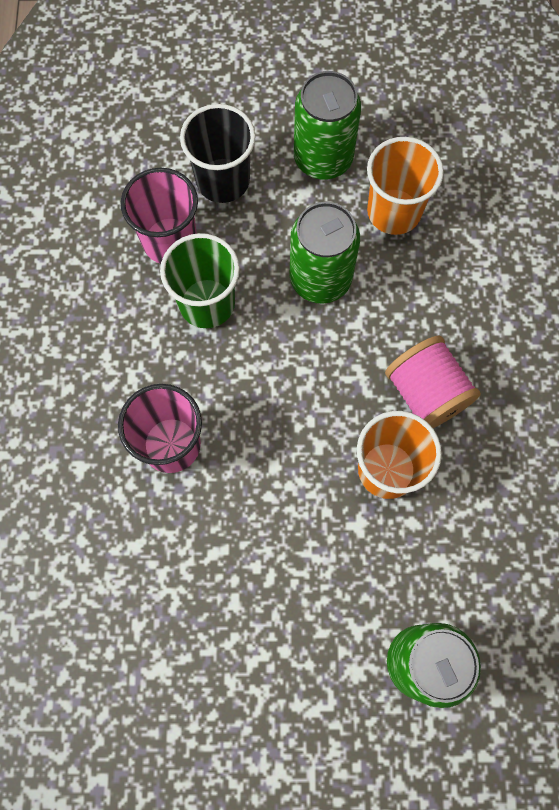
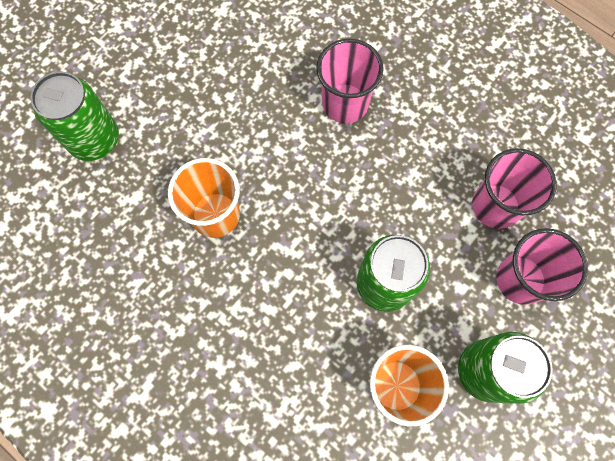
camera: 130 degrees right, 0 degrees up
green cup [160,233,240,328] -> none
black cup [180,104,256,203] -> pink cup [496,228,588,305]
pink spool [385,336,481,428] -> none

